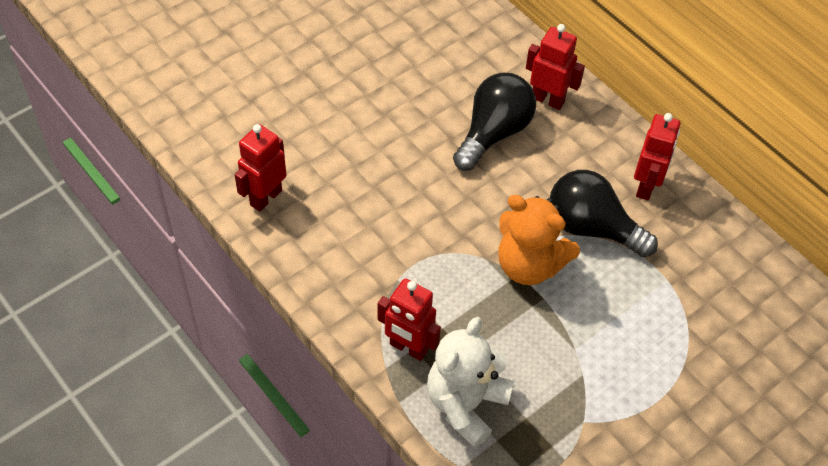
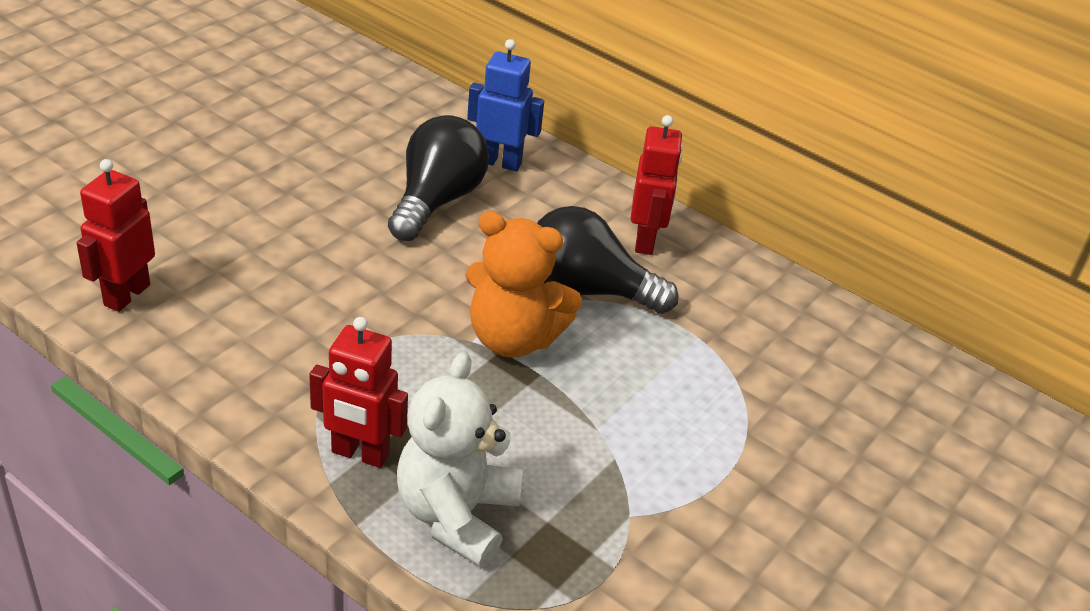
camera: 15 degrees left, 15 degrees down
red robot [526,24,585,110] -> blue robot [467,39,544,171]

